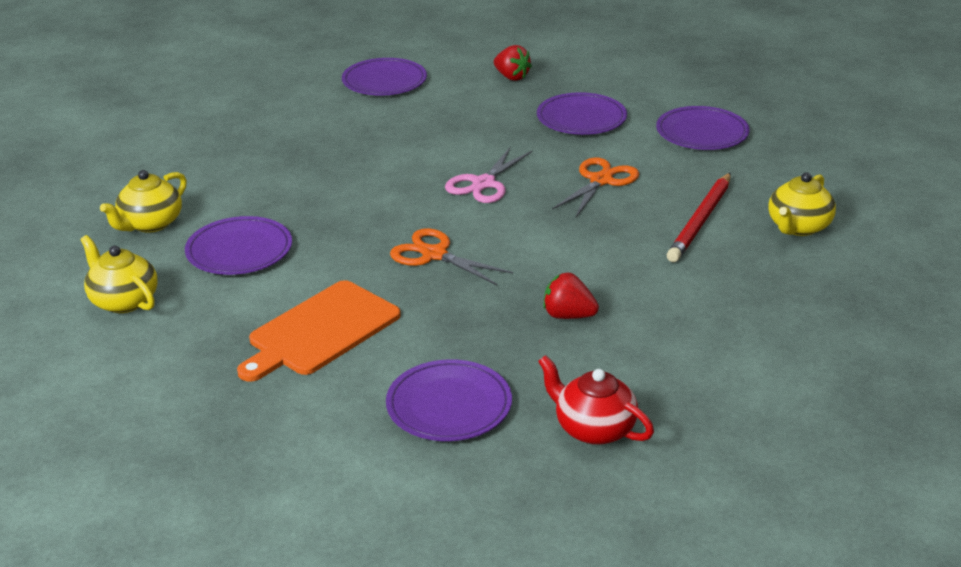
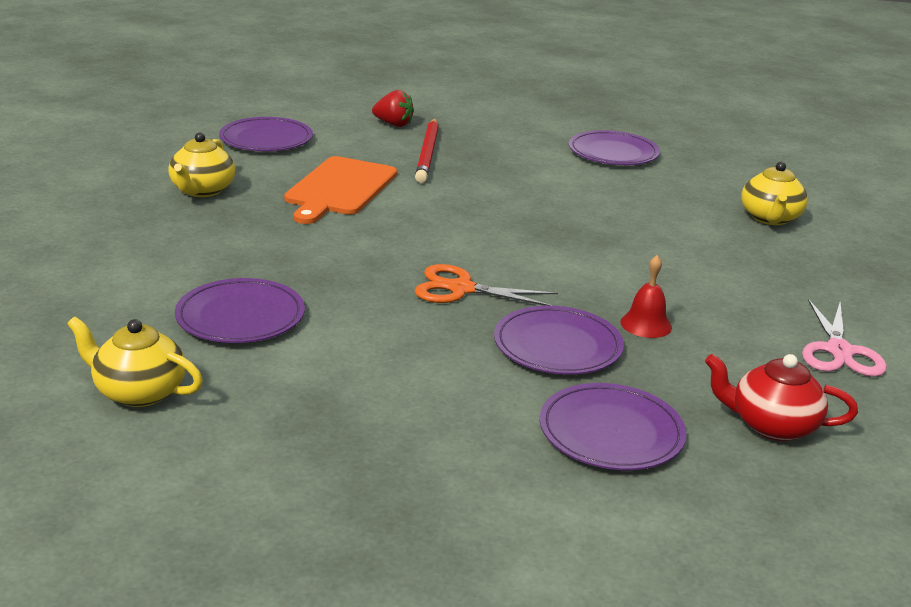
camera: 25 degrees left, 5 degrees down
yellow teapot [100,170,187,233] -> yellow teapot moved to [168,132,235,197]
orange cutting board [237,280,401,382] -> orange cutting board moved to [284,156,397,224]
pink scissors [445,146,532,203] -> pink scissors moved to [802,299,887,377]
purple plate [537,92,627,135] -> purple plate moved to [494,306,624,375]
red strawberry [543,273,599,319] -> red bell [621,255,672,338]
orange scissors [552,157,639,217] -> none
red pencil [667,173,731,262] -> red pencil moved to [415,119,439,183]

